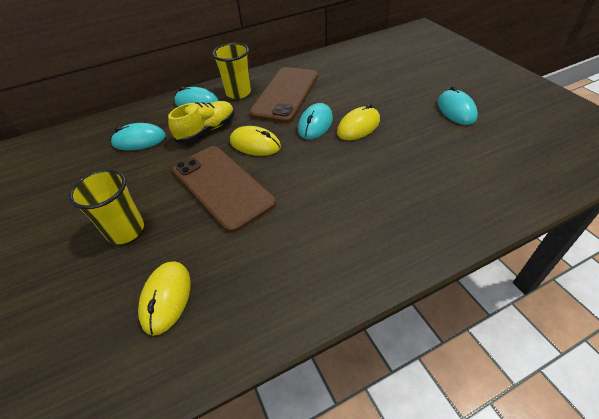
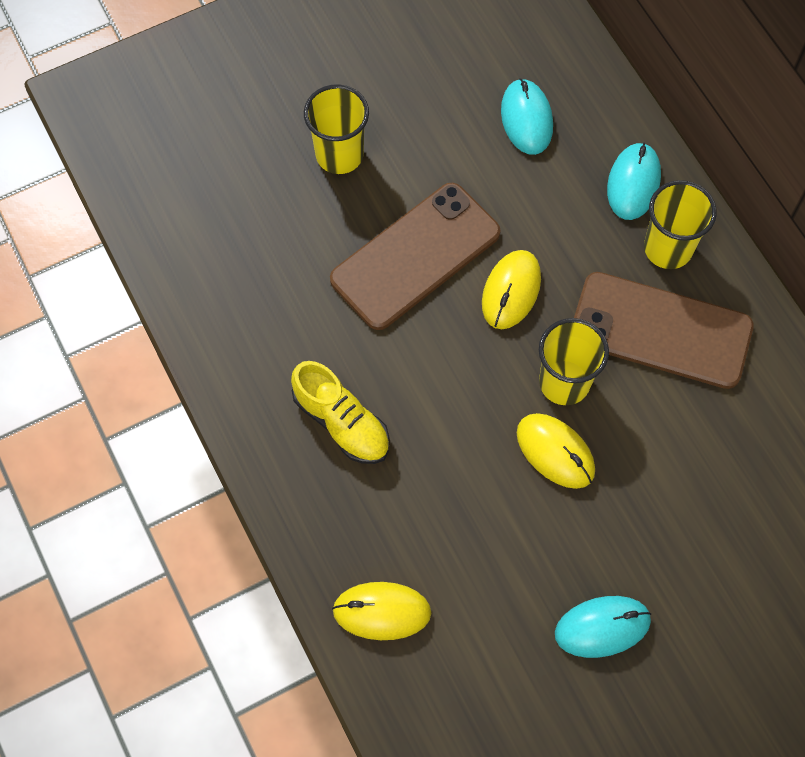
camera: 85 degrees right, 20 degrees up
yellow mouse [138,261,191,336] -> yellow mouse moved to [332,582,431,640]
yellow shoe [168,101,235,143] -> yellow shoe moved to [291,361,390,464]
turquoise mouse [298,103,333,140] -> yellow cup [539,318,609,405]

